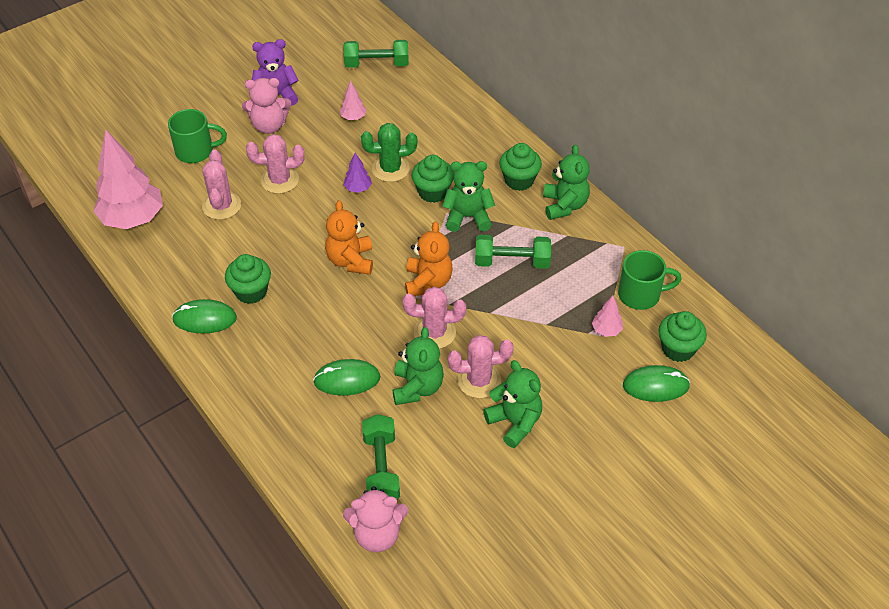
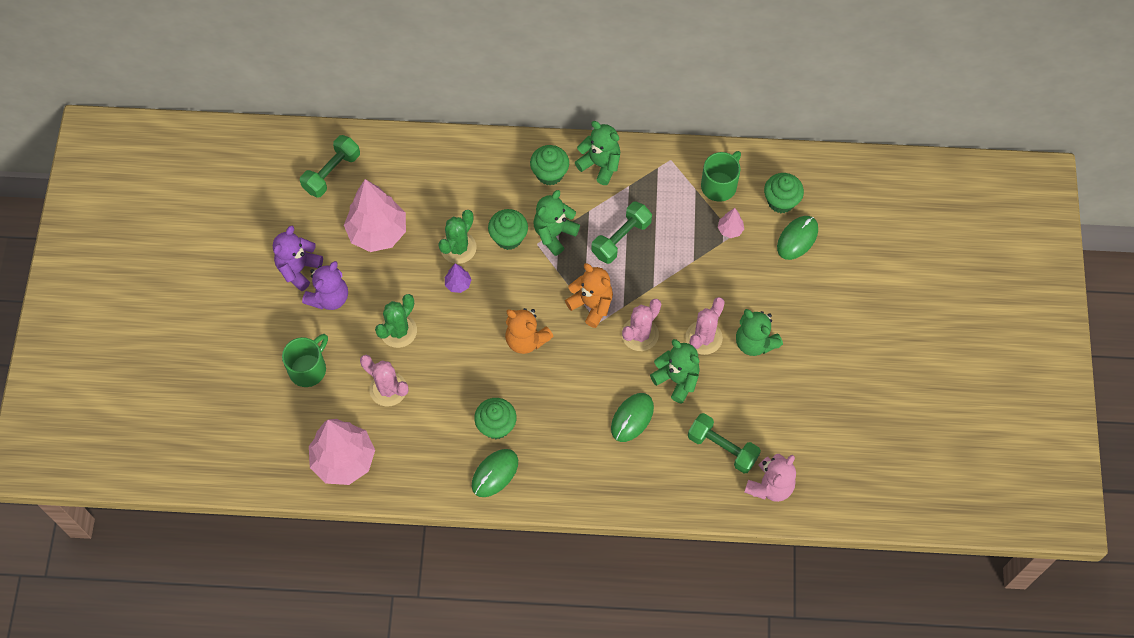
camera: 50 degrees left, 15 degrees up
pink teddy bear [242,78,291,134] -> purple teddy bear [302,261,348,310]
pink cactus [246,134,304,194] -> green cactus [375,294,417,348]
pink tree [340,81,366,120] -> pink tree [344,179,406,252], size x2.33
green teddy bear [483,360,542,448] -> green teddy bear turned 135 degrees counterclockwise [736,309,783,356]

